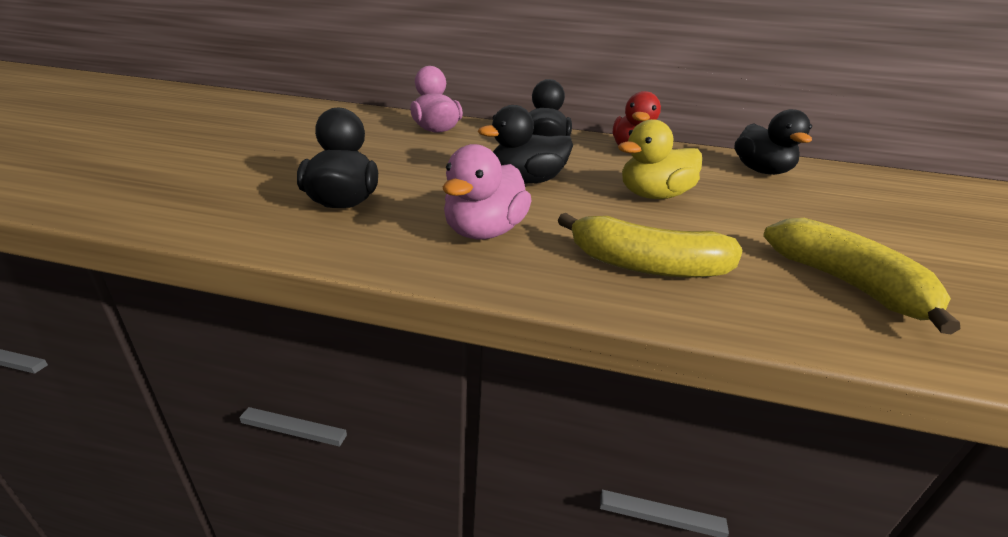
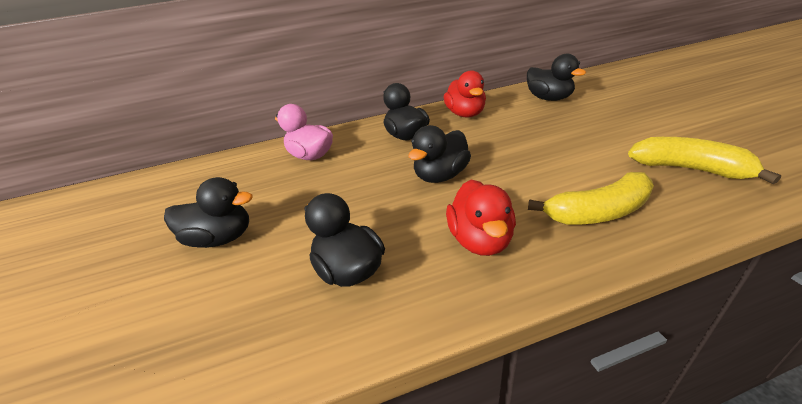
camera: 25 degrees left, 5 degrees up
pink duck [443,144,532,240] -> red duck [446,180,516,256]
yellow duck [618,119,702,199] -> none
none -> black duck [164,177,253,248]

